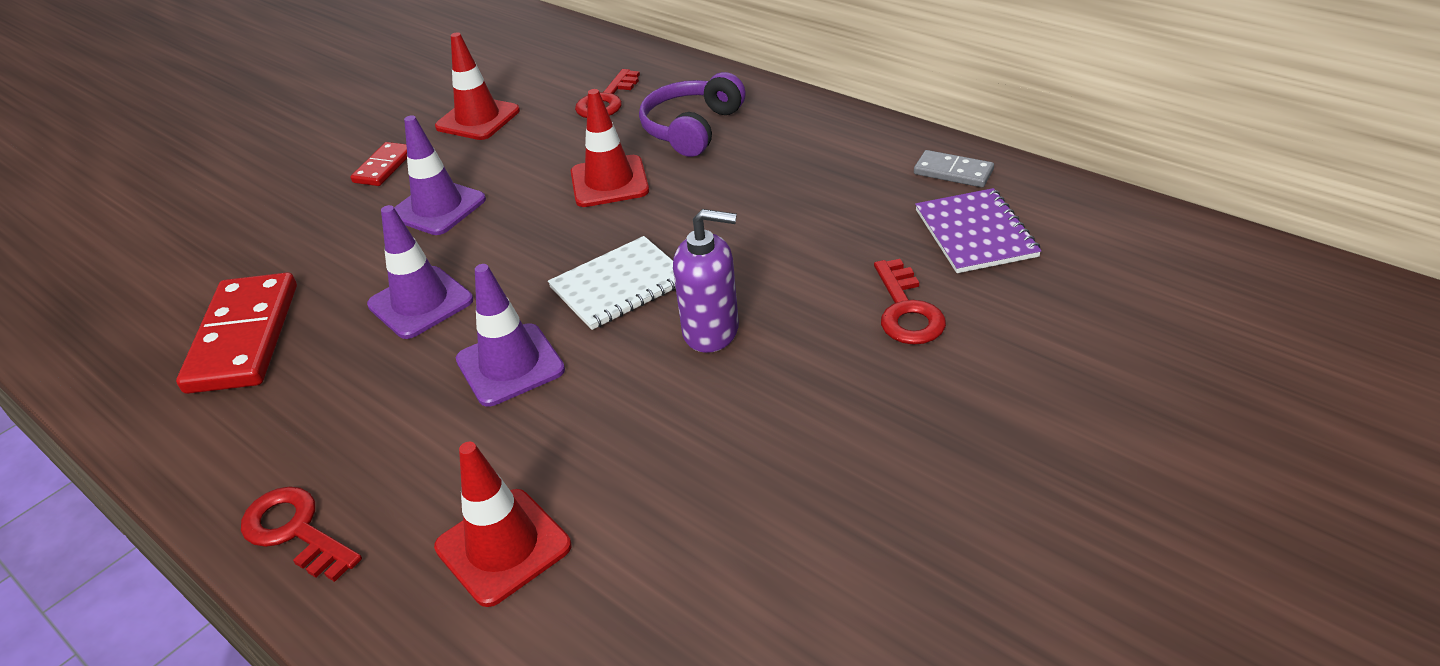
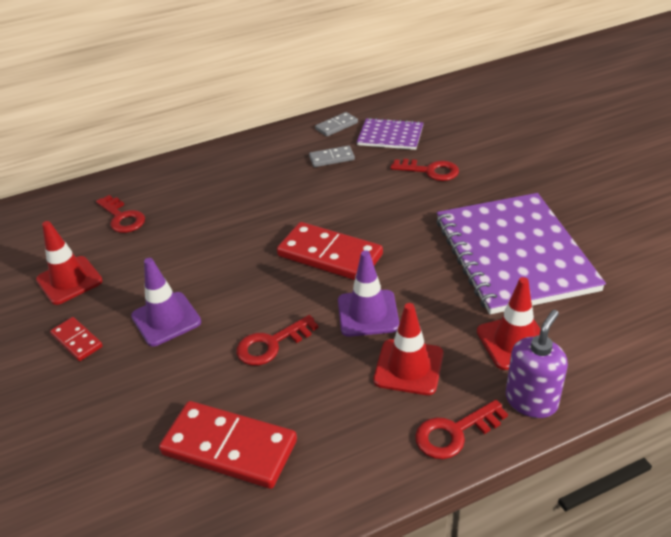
camera: 65 degrees left, 0 degrees up
purple traffic cone [367,205,473,339] -> red key [236,315,318,366]
white notebook [548,236,676,330] -> red domino [277,222,383,280]
red traffic cone [571,89,649,207] -> red traffic cone moved to [373,303,443,395]
purple headphones [639,72,746,157] -> none
purple soap dispenser [673,209,739,353] -> purple soap dispenser moved to [506,310,568,418]
none -> grey domino [309,146,355,167]
none -> purple notebook [436,193,606,314]

